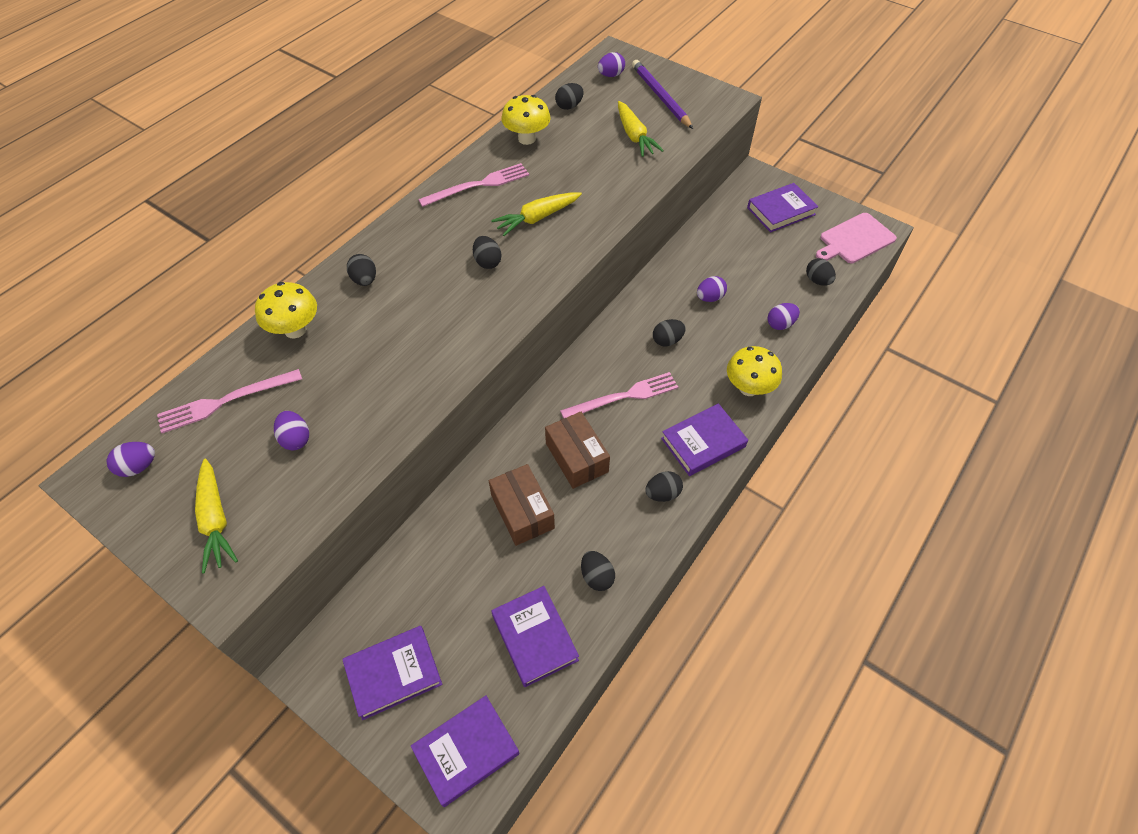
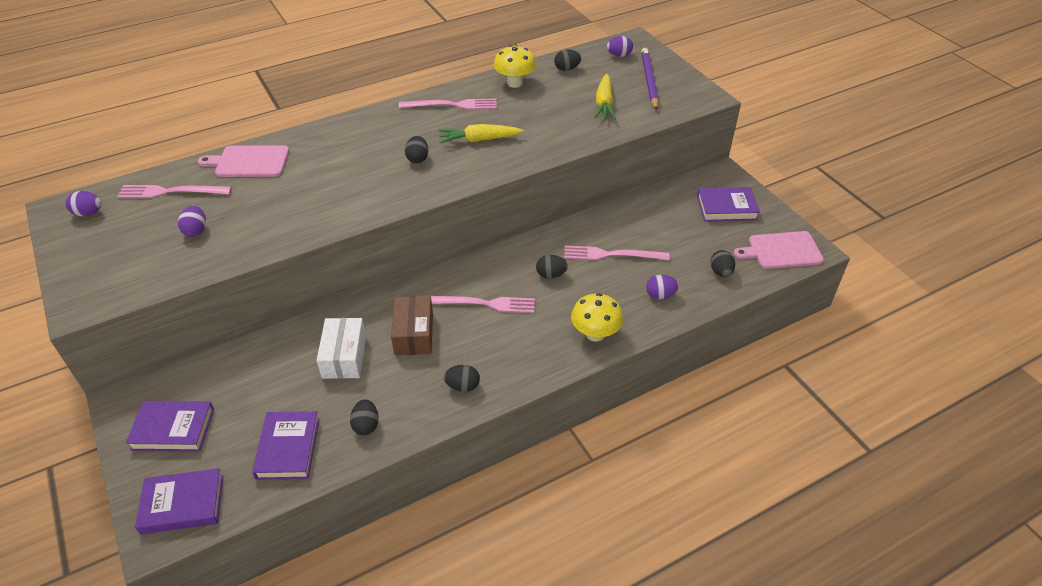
camera: 25 degrees right, 10 degrees down
yellow carrot [195,459,238,574] -> none
yellow mushroom [255,282,317,338] -> pink cutting board [198,145,289,177]
black egg [347,254,376,286] -> none
brown box [489,464,555,546] -> white box [316,318,366,379]
purple book [661,404,748,476] -> none
purple egg [697,276,727,302] -> pink fork [564,246,670,260]

